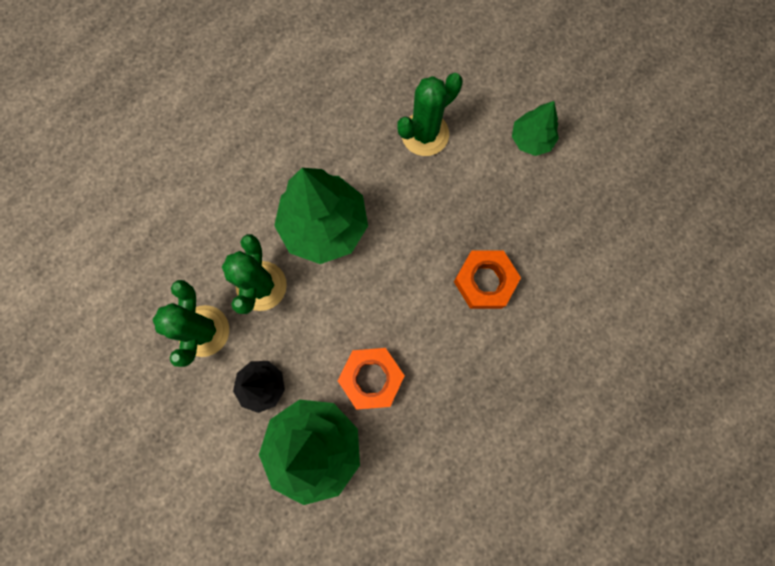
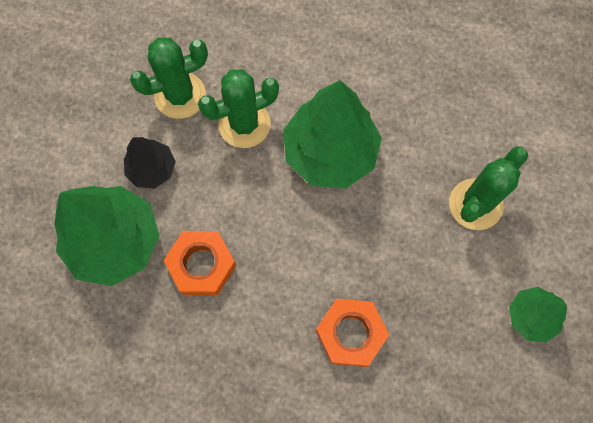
camera: 65 degrees right, 5 degrees down
green cactus [397,73,463,156] -> green cactus turned 75 degrees counterclockwise [449,146,528,230]

